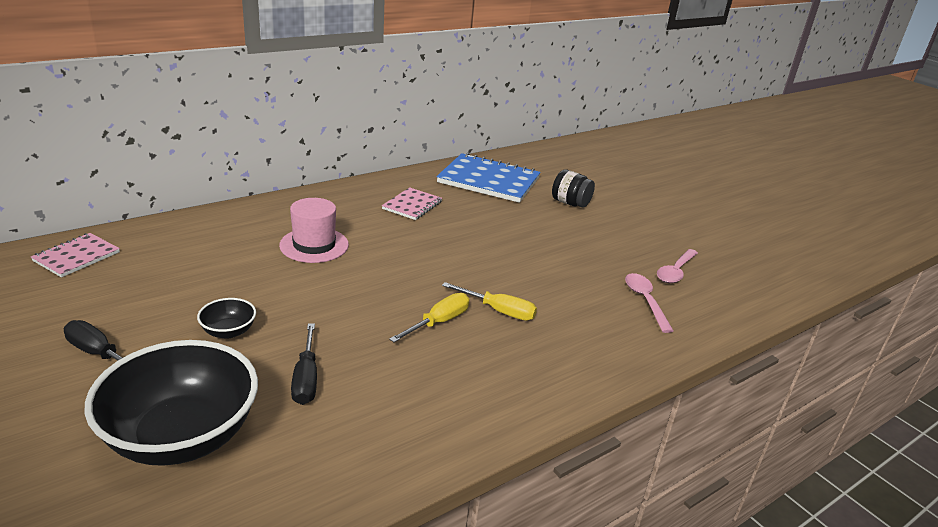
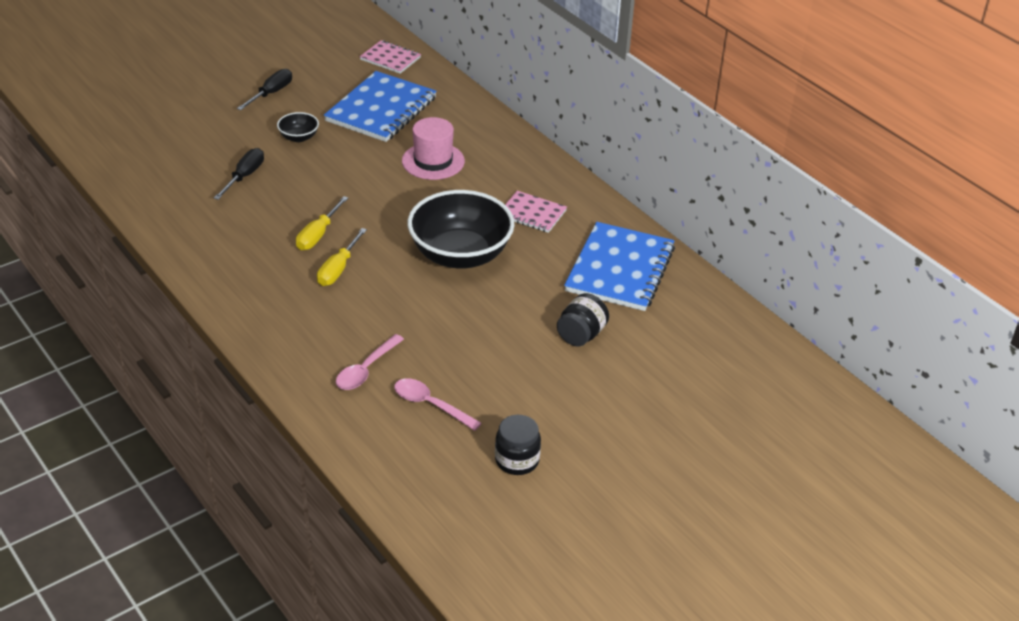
camera: 90 degrees right, 10 degrees up
black bowl [85,340,258,466] -> black bowl moved to [408,190,515,269]
black screwdriver [291,324,317,405] -> black screwdriver turned 120 degrees clockwise [214,148,264,200]
yellow screwdriver [389,293,469,342] -> yellow screwdriver turned 75 degrees clockwise [296,196,348,250]
pink spoon [625,273,674,333] -> pink spoon turned 135 degrees clockwise [336,334,404,390]
none -> blue notebook [324,71,437,142]
none -> black jar [495,415,541,475]

